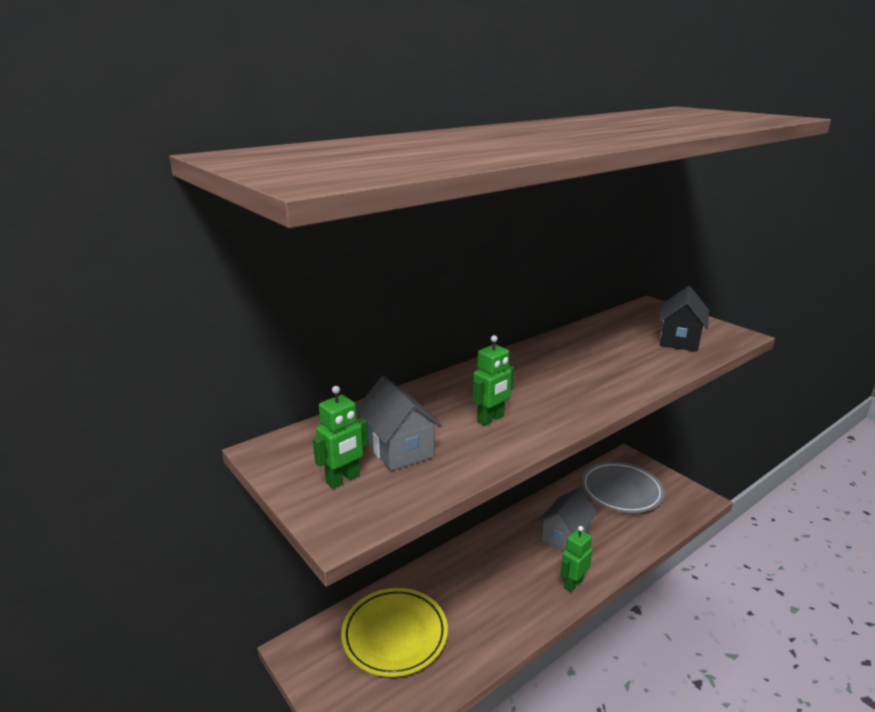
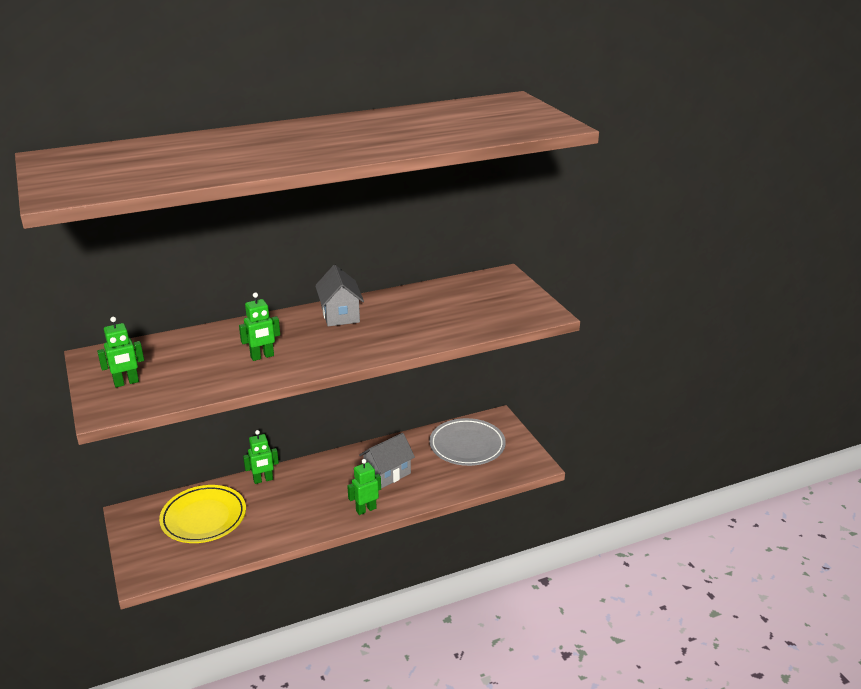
camera: 15 degrees right, 5 degrees up
grey house [356,376,442,471] -> grey house moved to [315,265,364,326]
black house [658,286,709,352] -> none
none -> green robot [243,430,279,484]

